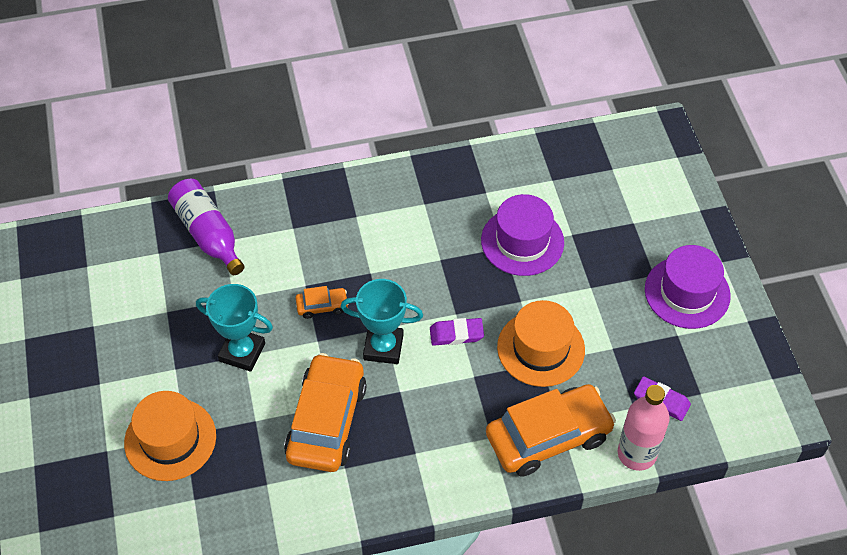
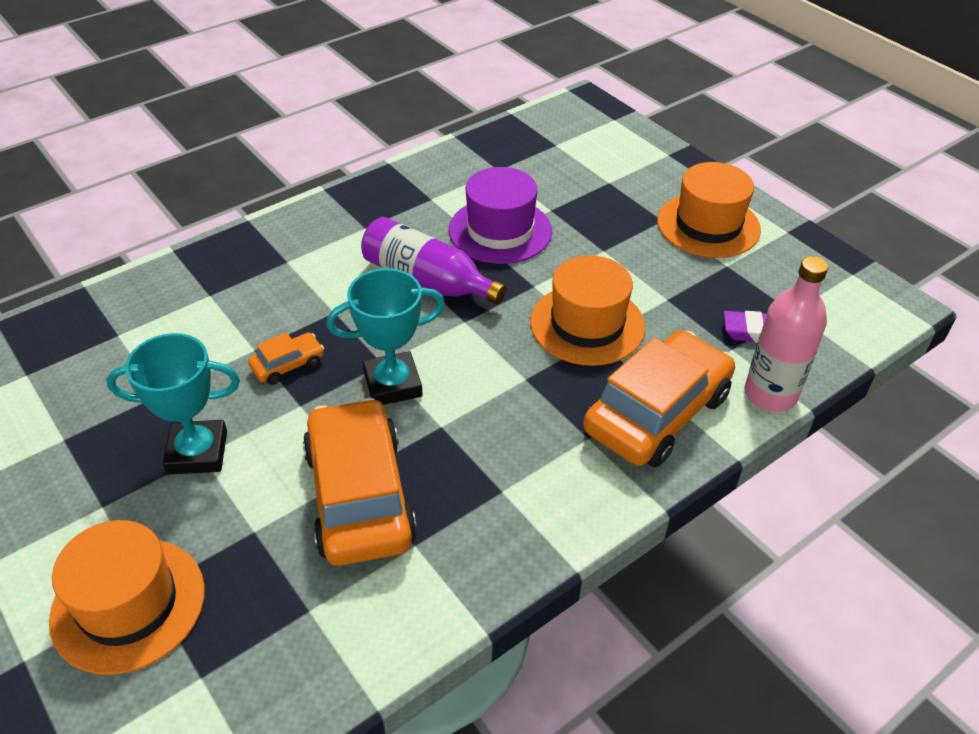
camera: 25 degrees left, 10 degrees down
purple bottle [168,179,244,275] -> purple bottle moved to [361,217,507,305]
purple eraser [430,318,484,346] -> none
purple hat [645,245,731,329] -> orange hat [657,162,761,258]

